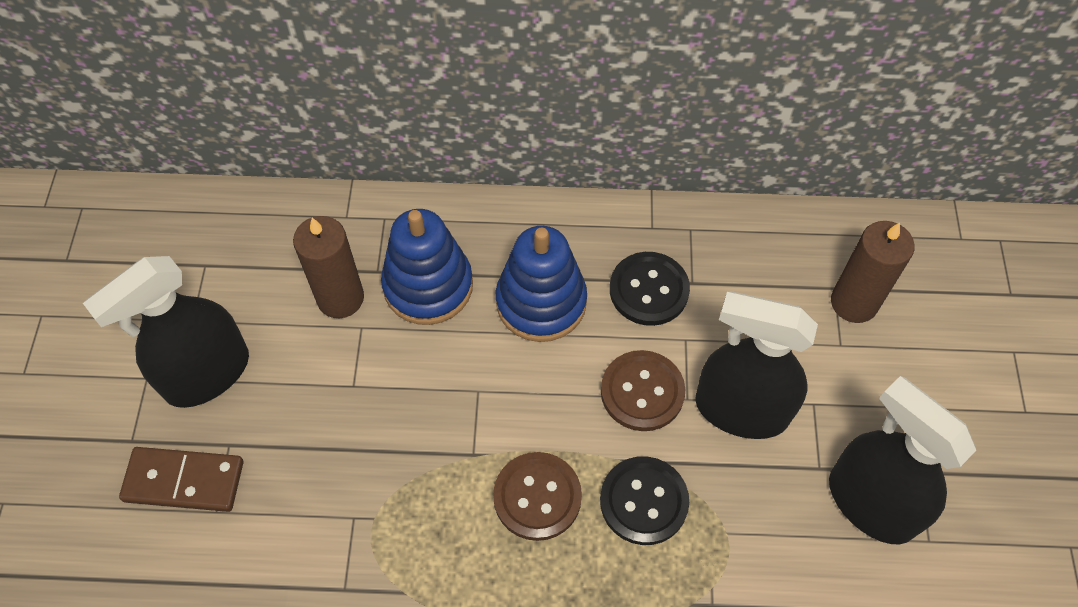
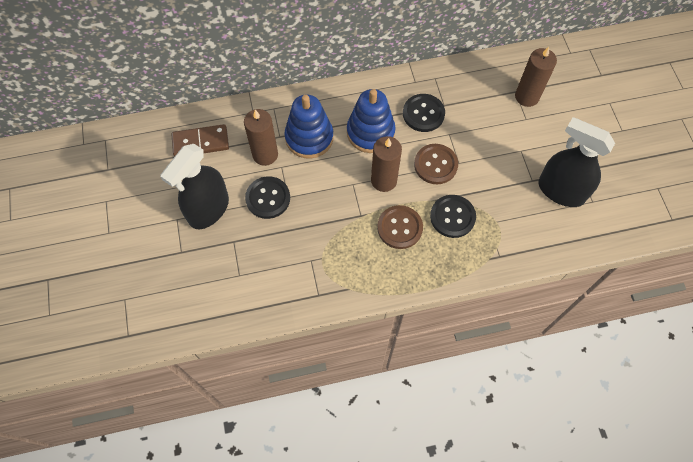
camera: 15 degrees left, 5 degrees up
brown domino [119,447,243,512] -> brown domino moved to [171,124,229,157]
black spray bottle [695,291,818,439] -> none
none -> black button [245,176,290,219]
none -> brown candle [371,136,402,192]

